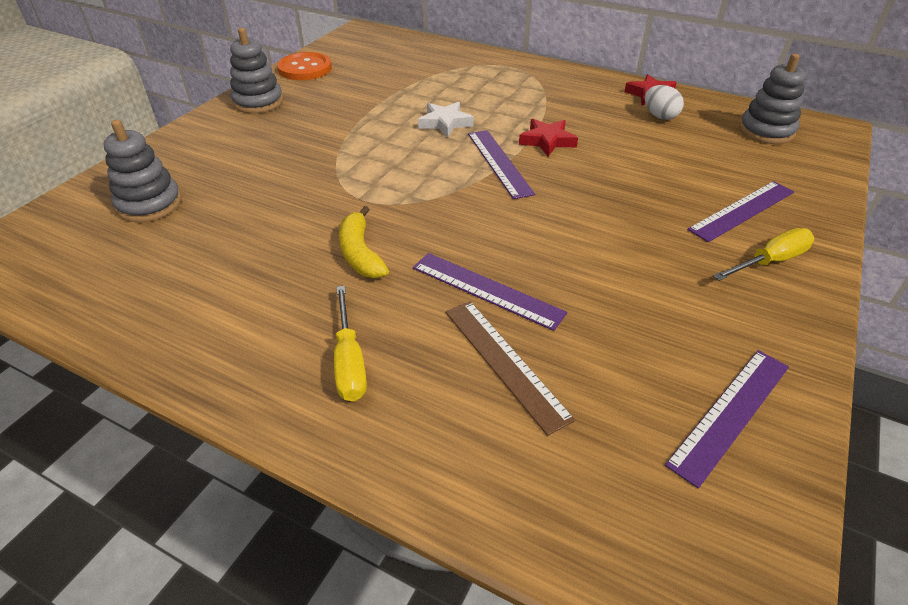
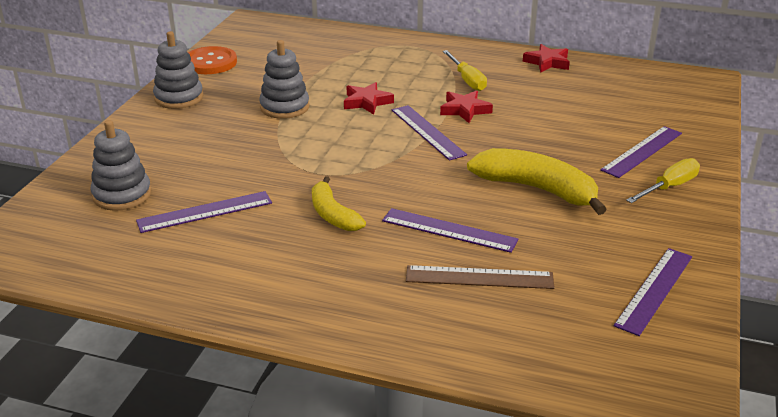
camera: 10 degrees left, 10 degrees down
yellow screwdriver [334,286,367,402] -> yellow screwdriver moved to [443,50,487,91]
white star [418,102,474,137] -> red star [344,82,394,115]
brown ruler [445,301,575,436] -> brown ruler turned 45 degrees counterclockwise [406,265,555,289]
white egg [645,85,684,120] -> none
grey stacking toy [739,54,806,144] -> grey stacking toy moved to [259,40,310,119]
none -> purple ruler [136,191,272,233]
none -> yellow banana [467,148,607,215]

